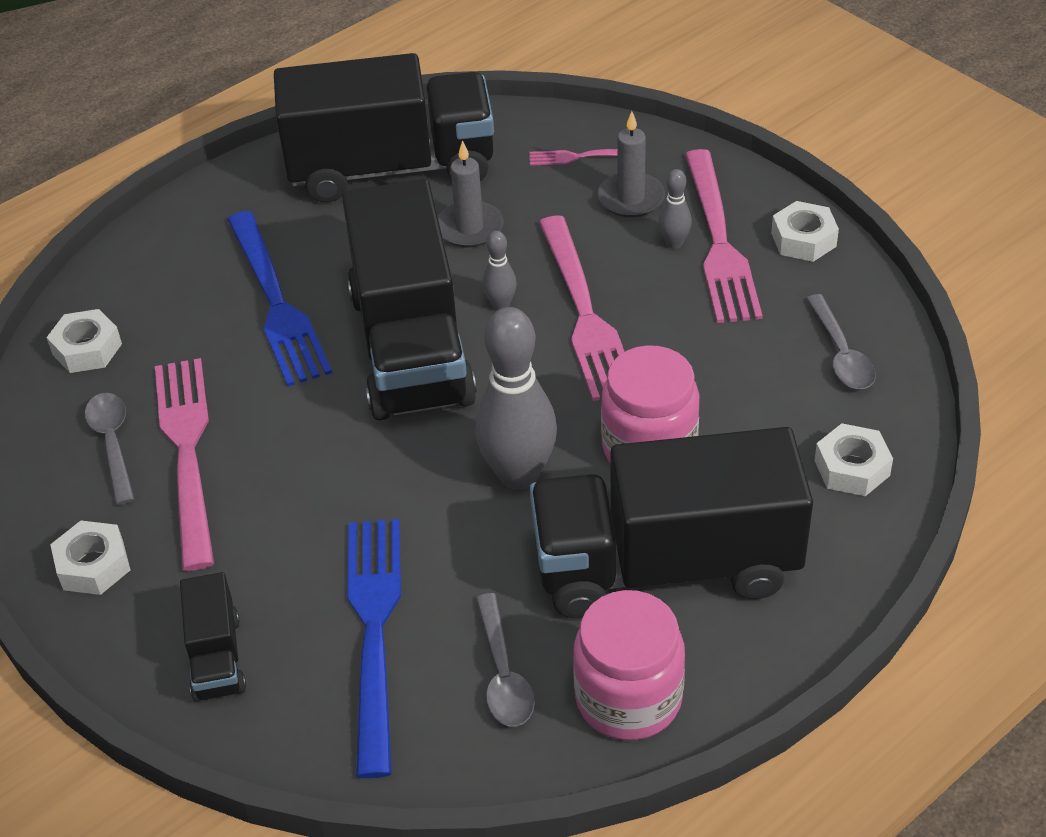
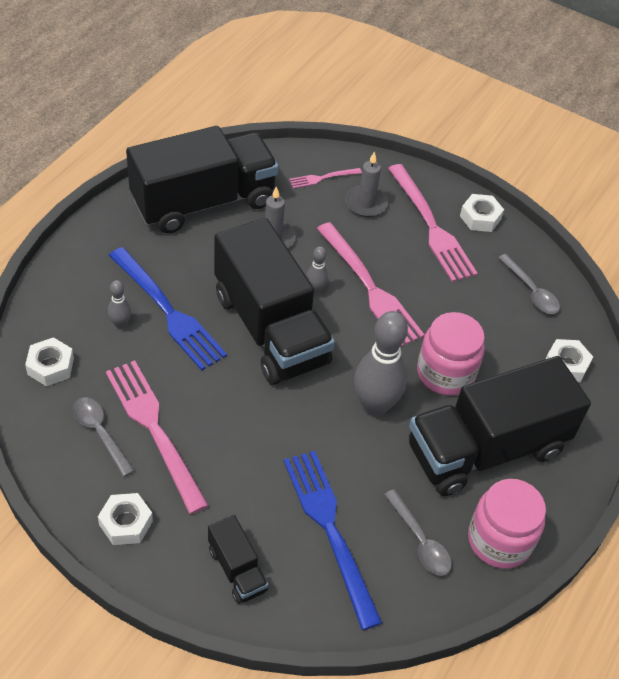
camera: 25 degrees left, 5 degrees up
grey bowling pin [658,169,692,249] -> grey bowling pin moved to [108,280,131,329]

